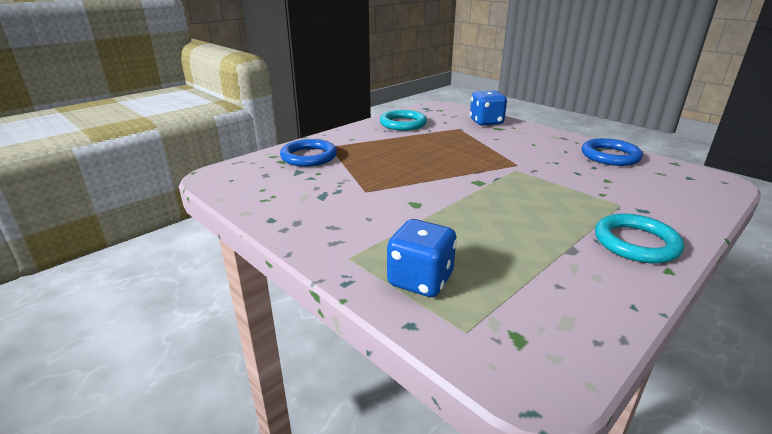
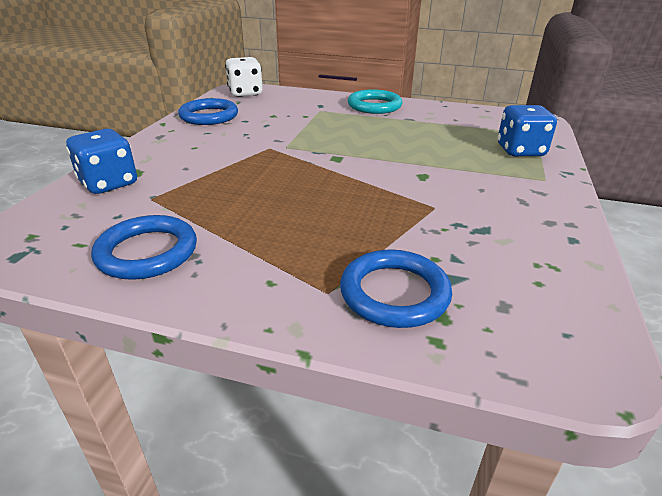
camera: 120 degrees left, 5 degrees up
turquoise ring [380,110,427,131] -> blue ring [91,215,197,280]
none -> white dice [225,57,263,97]

